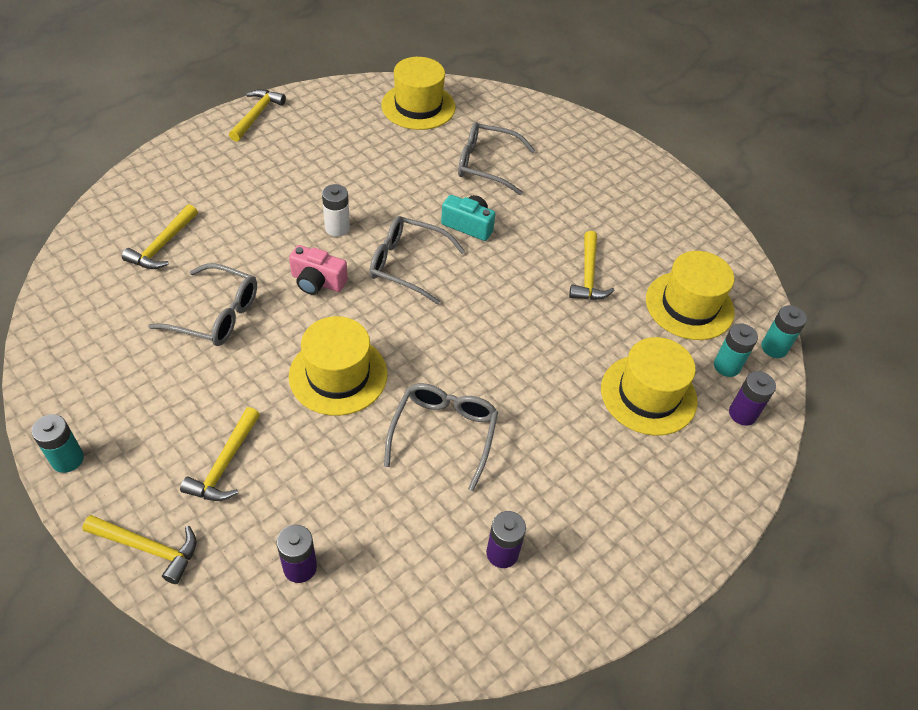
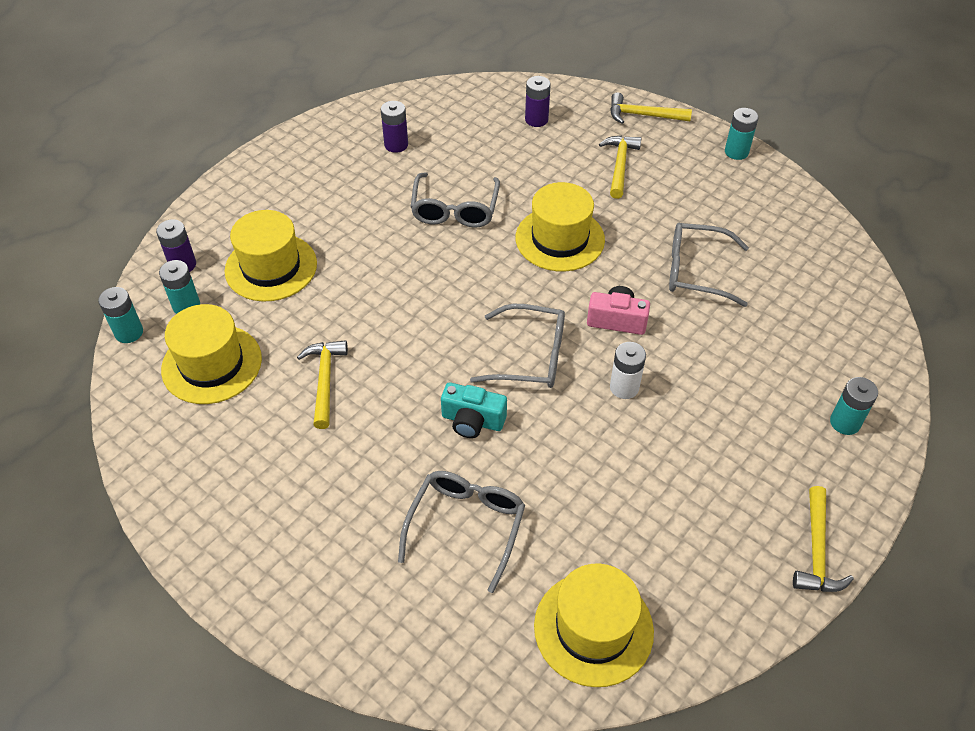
camera: 175 degrees right, 0 degrees up
yellow hammer [122,204,198,269] -> none
grey glasses [458,122,536,195] -> grey glasses turned 75 degrees counterclockwise [398,471,525,593]
none -> turquoise battery [830,377,878,435]

